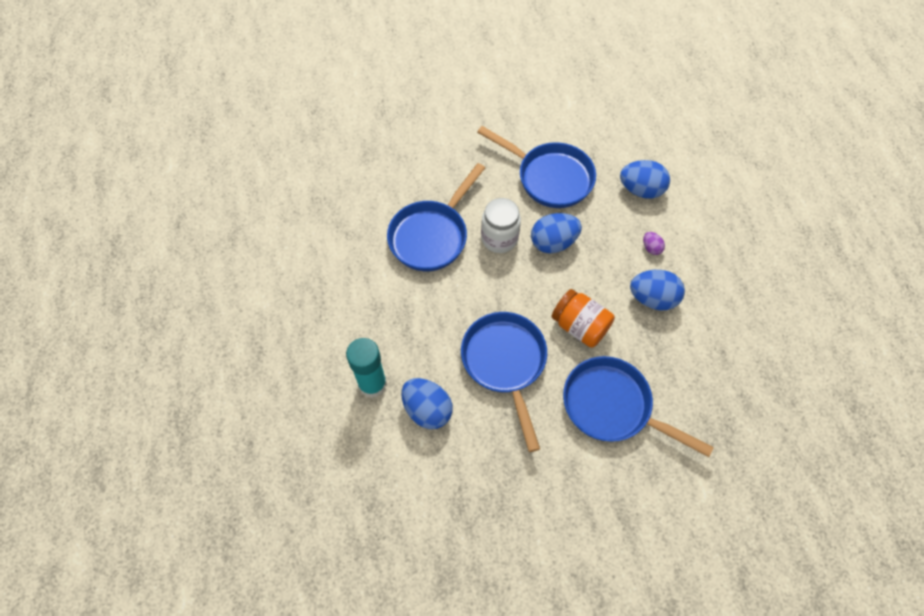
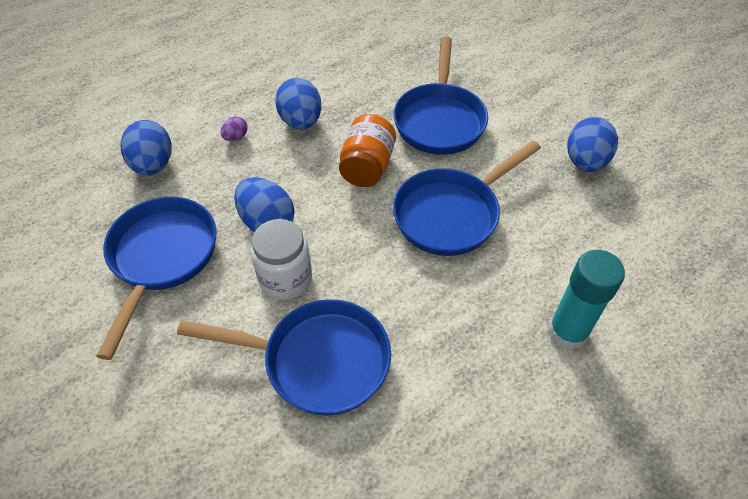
camera: 115 degrees left, 10 degrees down
blue egg [401,378,453,429] -> blue egg moved to [567,117,618,172]

